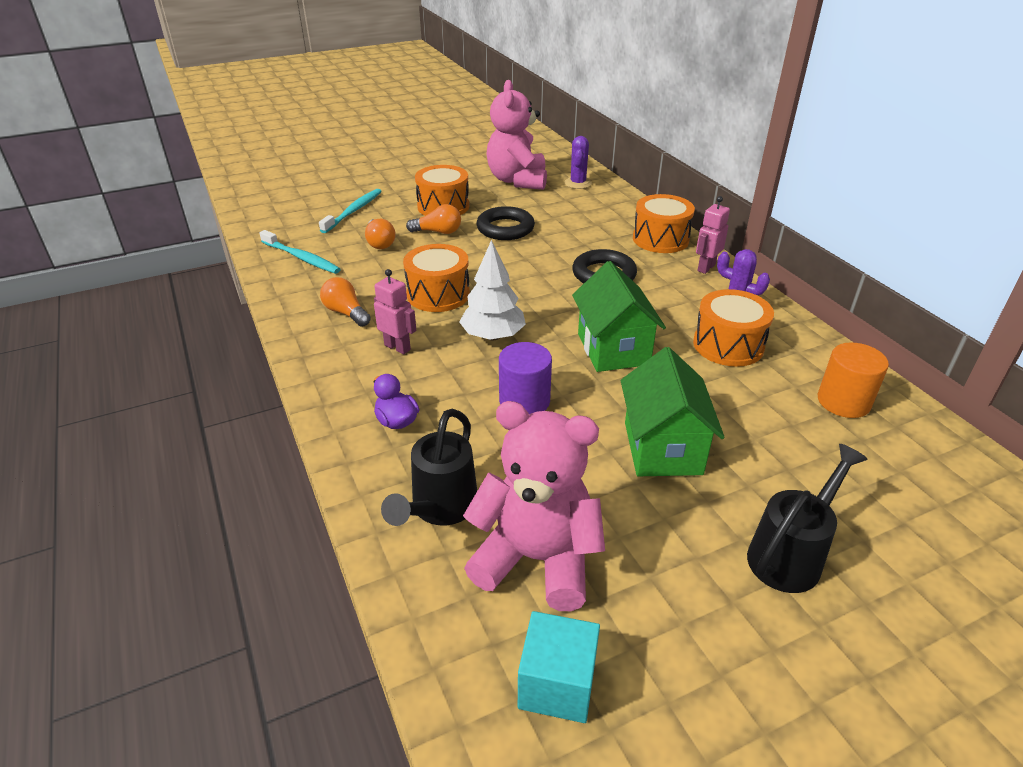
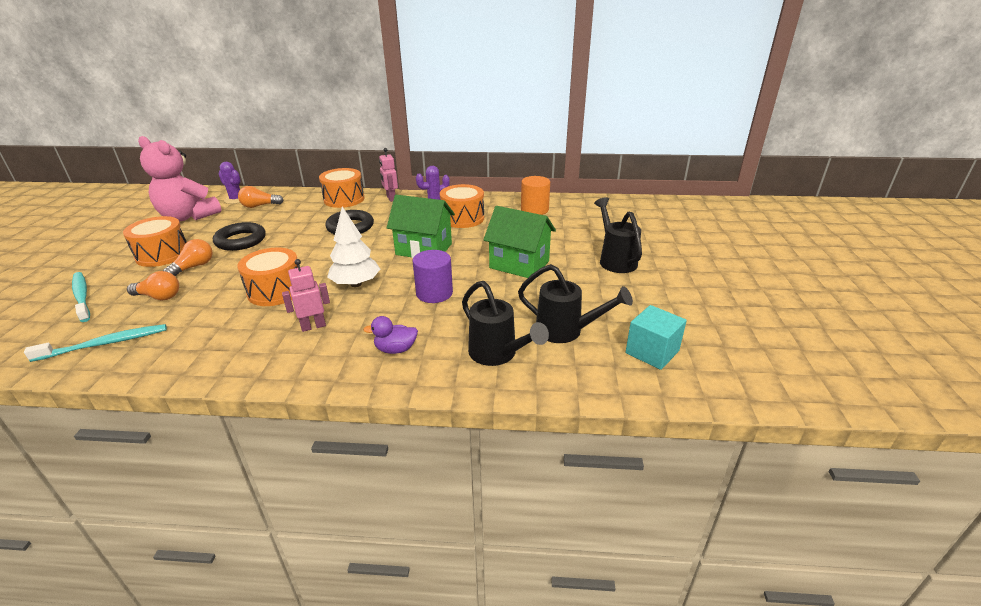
camera: 60 degrees left, 5 degrees down
orange light bulb [320,277,371,327] -> orange light bulb moved to [238,186,284,208]
pink teddy bear [463,401,605,611] -> black watering can [518,264,633,343]

